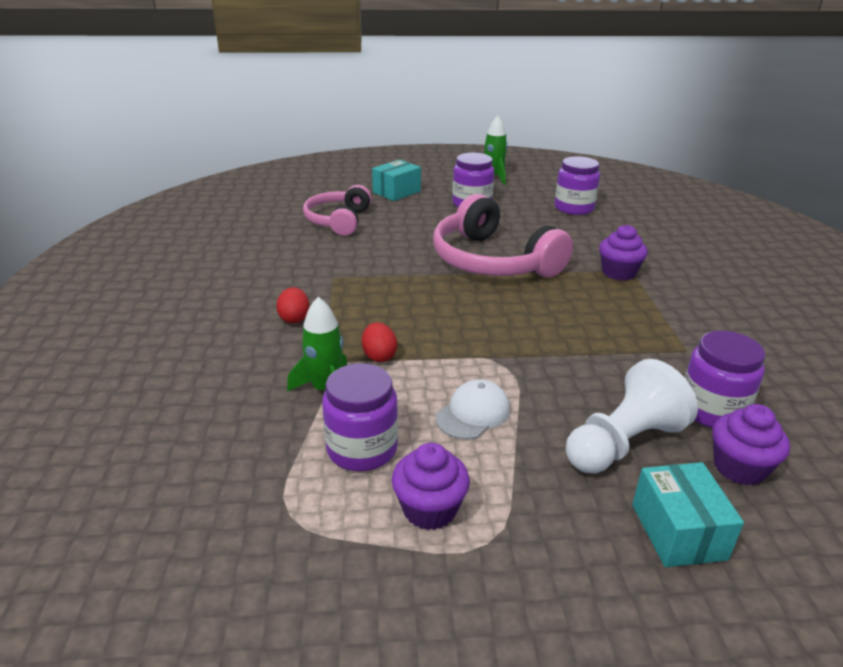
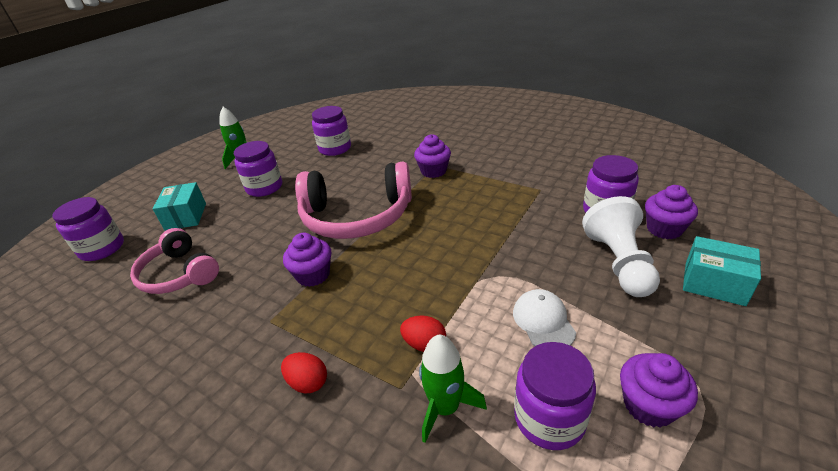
camera: 50 degrees left, 5 degrees up
none -> purple jar [52,197,124,261]
none -> purple cupcake [283,233,331,287]

